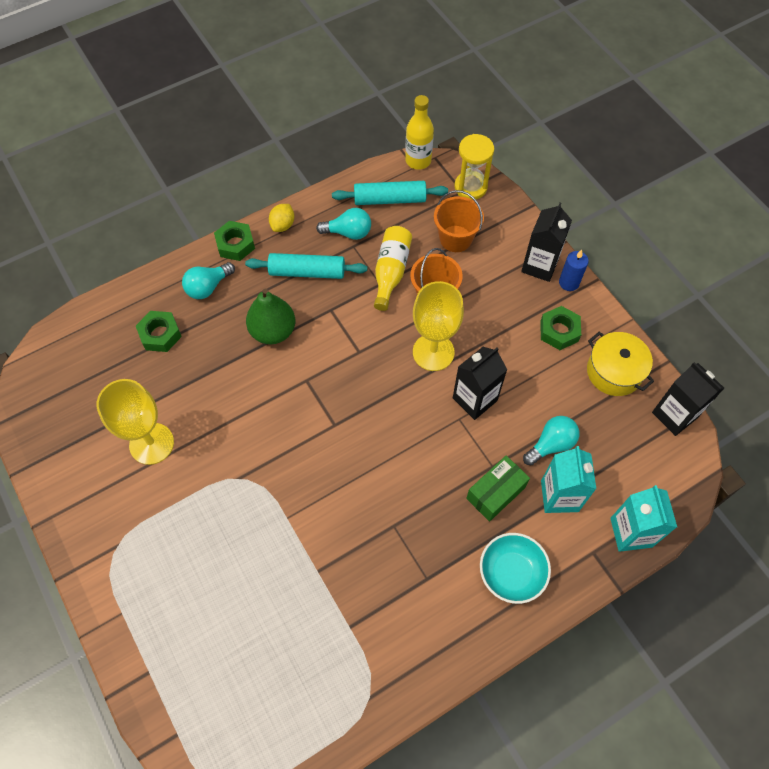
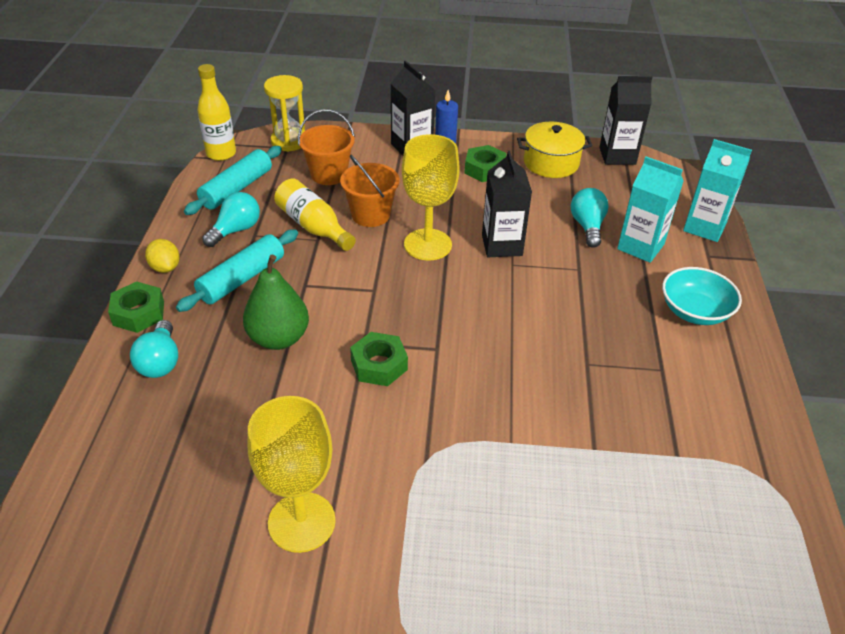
camera: 55 degrees left, 20 degrees down
green nut [136,311,182,352] -> green nut moved to [350,332,408,386]
green box [466,455,530,522] -> none

